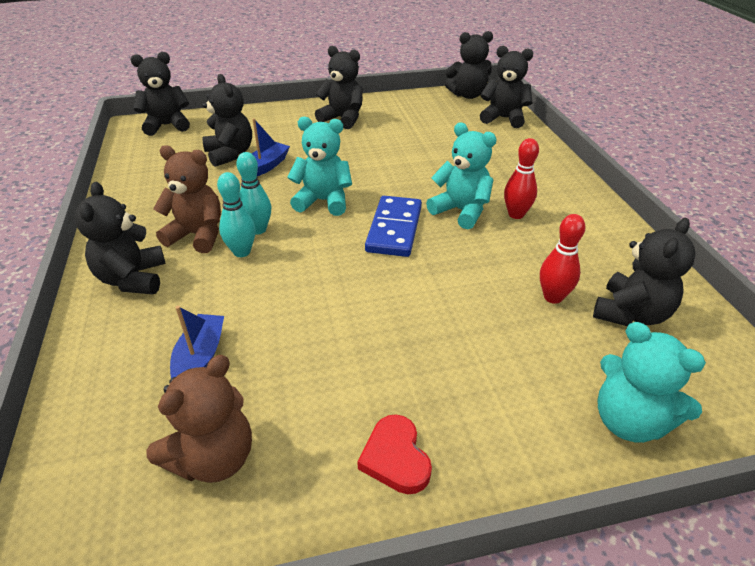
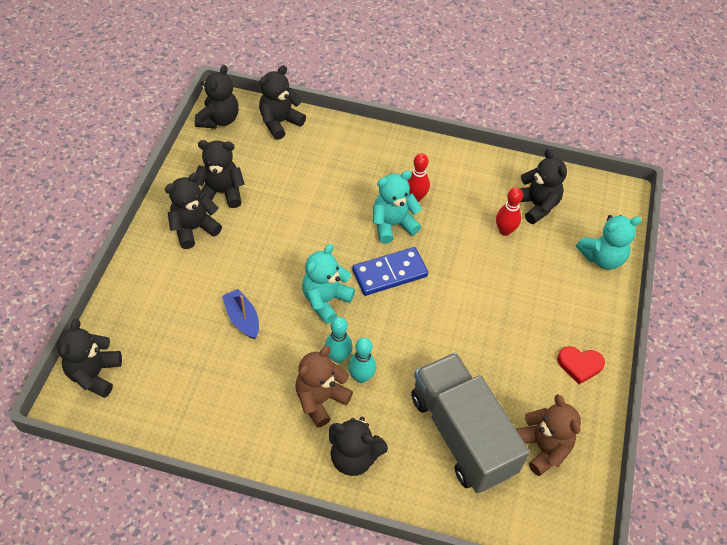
camera: 65 degrees left, 15 degrees up
blue boat [170,306,224,378] -> grey truck [411,352,530,493]
black teddy bear [202,74,252,167] -> black teddy bear moved to [196,140,245,208]
blue domino [365,196,422,257] -> blue domino turned 60 degrees counterclockwise [352,247,428,296]

